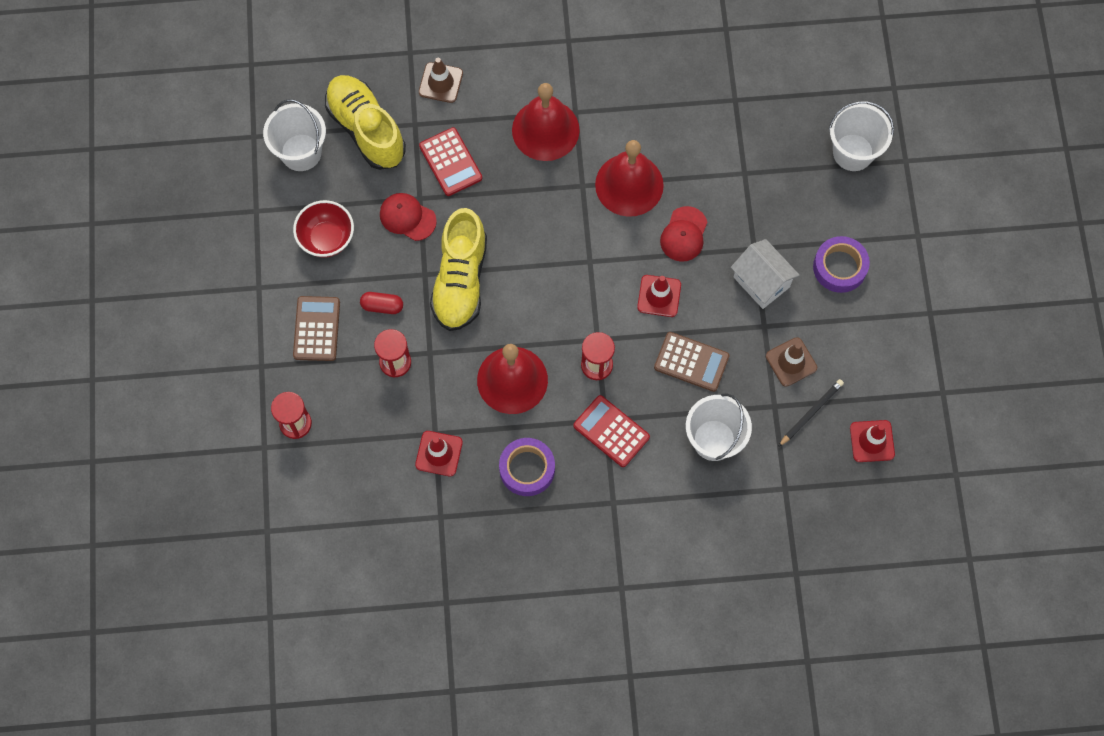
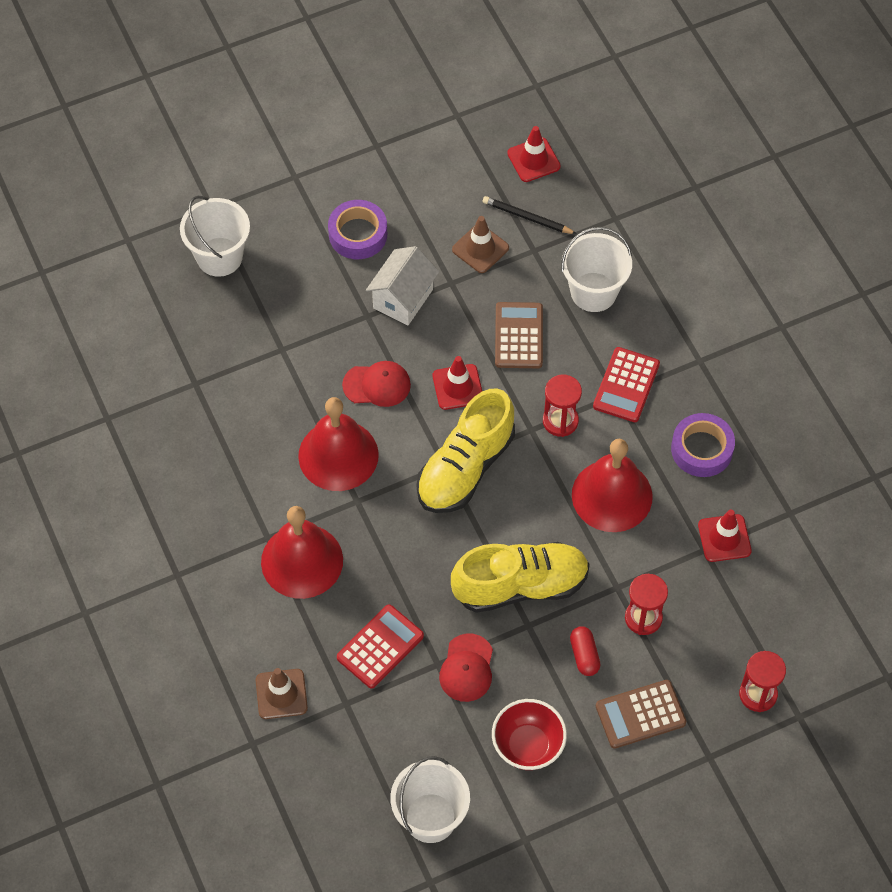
camera: 110 degrees left, 10 degrees down
yellow shoe [325,75,406,170] -> yellow shoe moved to [417,388,515,513]

